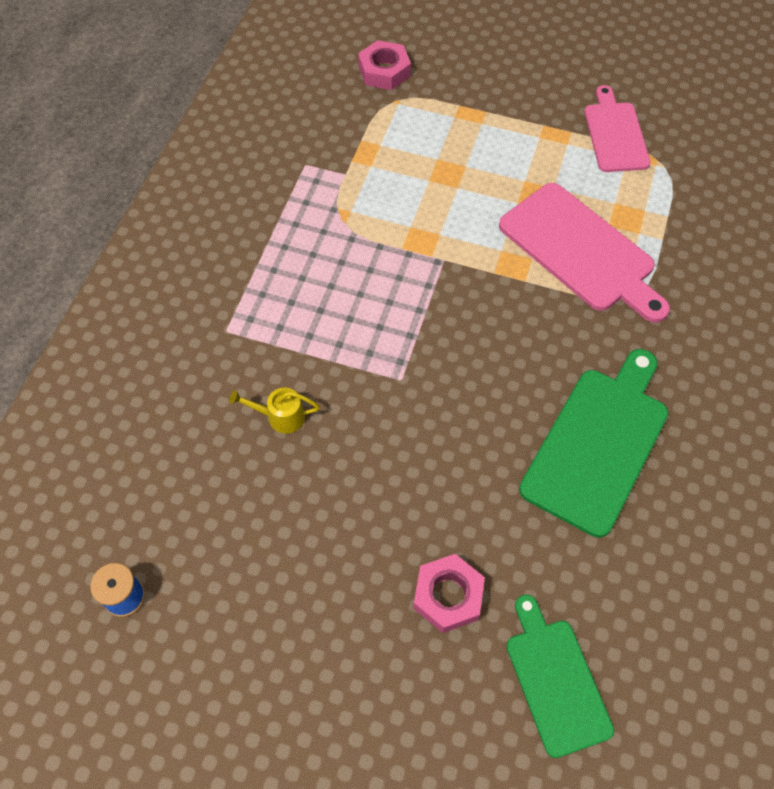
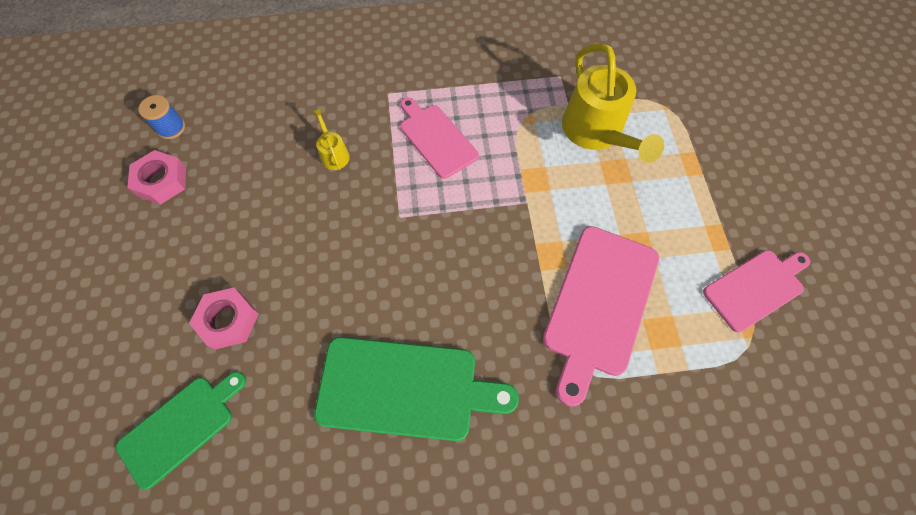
camera: 65 degrees right, 5 degrees up
pink nut [358,40,411,90] -> pink nut moved to [127,150,186,204]
none -> pink cutting board [400,97,479,179]
none -> yellow watering can [562,43,664,163]

